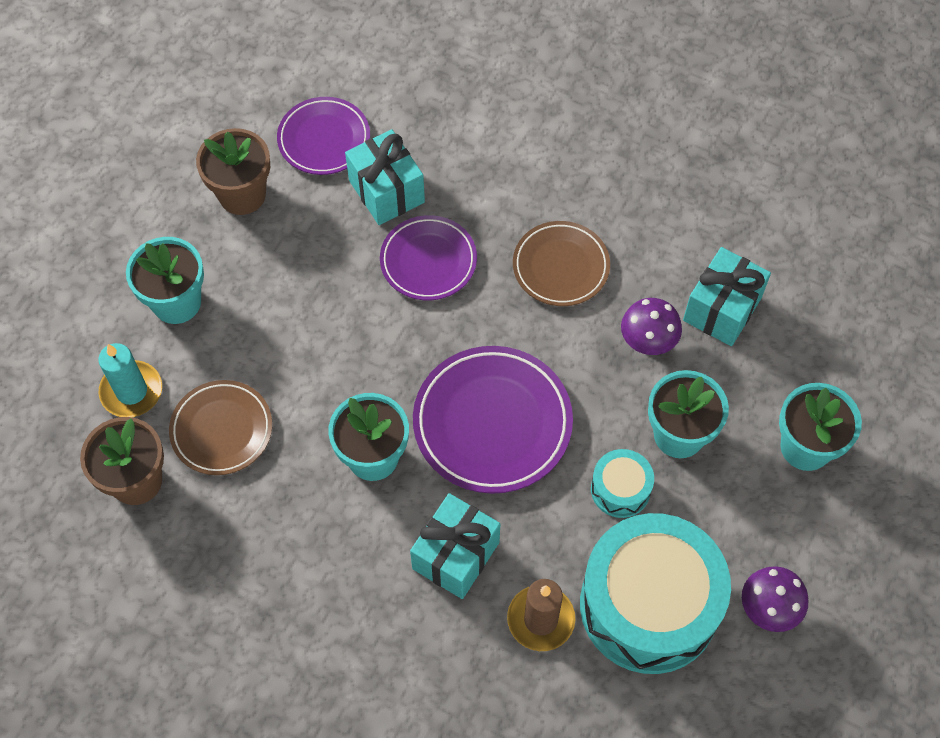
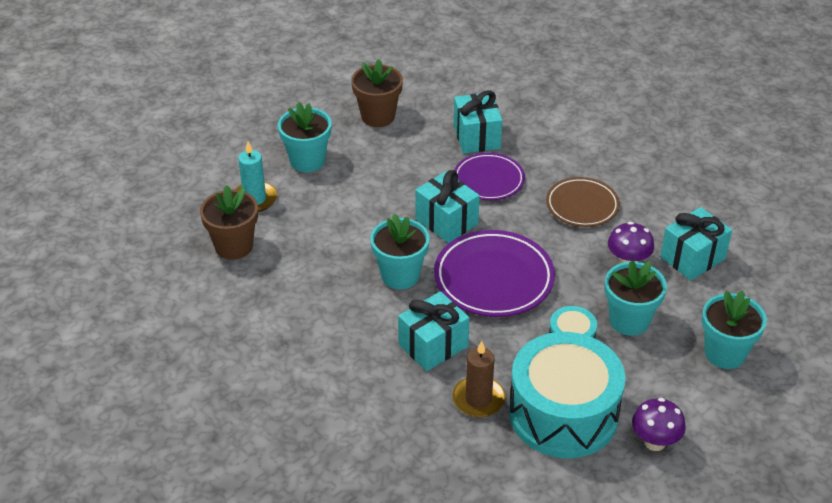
camera: 20 degrees right, 20 degrees down
brown plate [169,380,272,475] -> none
purple plate [277,97,370,175] -> none
none -> turquoise gift [415,170,480,243]

